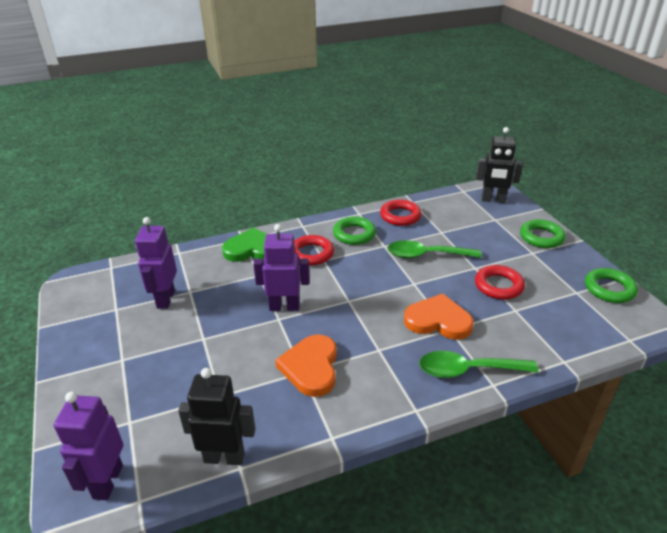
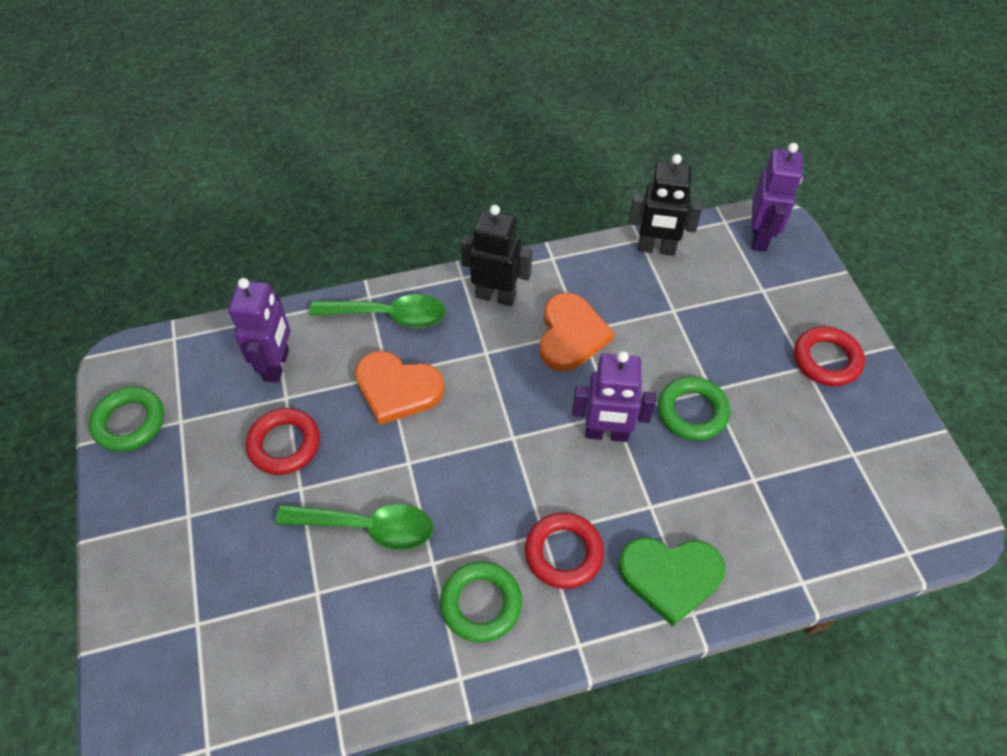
camera: 175 degrees left, 20 degrees up
purple robot [135,217,177,309] -> purple robot moved to [228,278,290,383]
red ring [380,199,422,226] -> red ring moved to [794,326,865,386]
black robot [476,127,523,203] -> black robot moved to [461,205,532,306]
green ring [520,219,566,248] -> green ring moved to [658,376,730,441]

